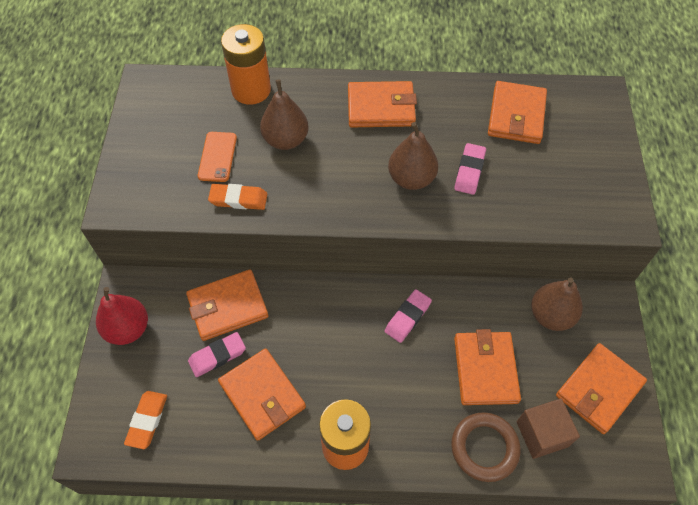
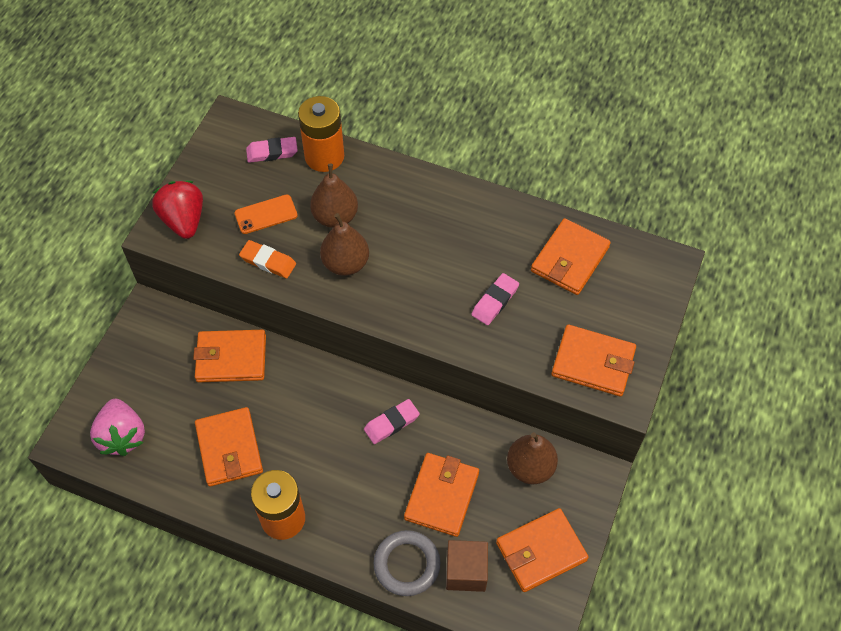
camera: 20 degrees right, 0 degrees up
red pear [96,287,148,345] -> none
orange eraser [124,391,167,449] -> pink strawberry [90,399,145,456]
pink eraser [188,332,246,377] -> pink eraser moved to [246,137,298,163]
orange phone [198,132,237,182] -> orange phone turned 45 degrees clockwise [234,195,298,234]
orange wallet [348,81,417,127] -> orange wallet moved to [551,325,636,397]
brown pear [388,122,438,190] -> brown pear moved to [320,213,369,276]
brown ring [451,412,521,482] -> grey ring [373,530,440,596]
none -> red strawberry [152,181,203,239]

